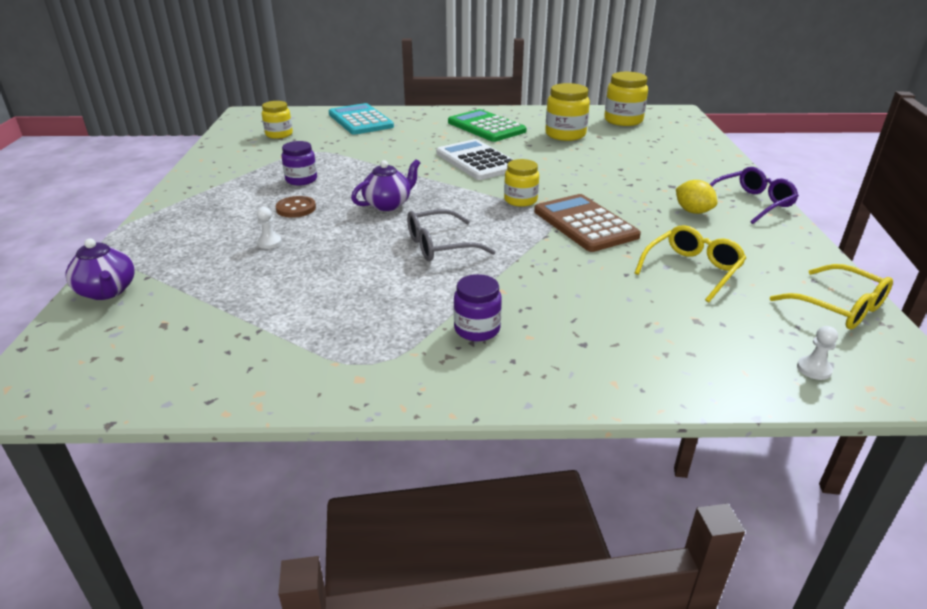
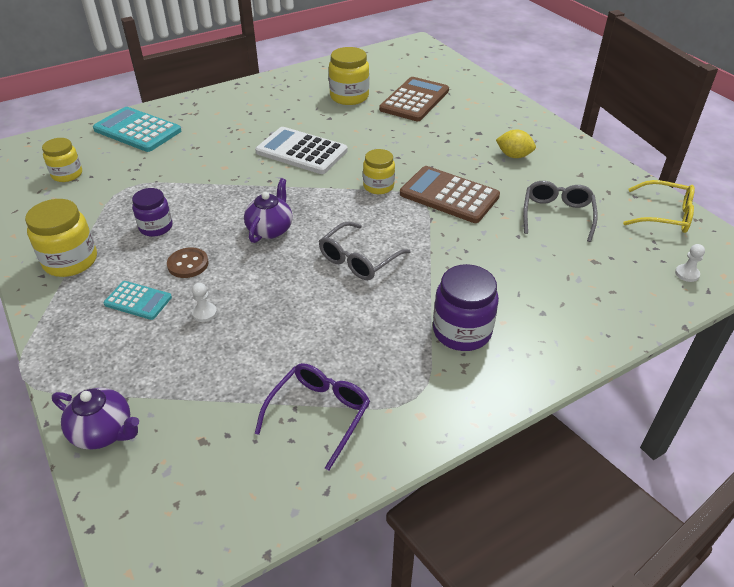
camera: 30 degrees left, 10 degrees up
green calculator [448,109,527,142] -> none
purple jar [454,274,502,341] -> purple jar [433,264,499,351], size x1.51
yellow jar [604,72,648,126] -> yellow jar moved to [25,199,97,277]
yellow glasses [635,225,746,303] -> grey glasses [523,181,598,242]
purple glasses [710,167,799,224] -> purple glasses moved to [255,363,370,471]
none -> turquoise calculator [103,281,172,320]
none -> brown calculator [379,77,449,121]

